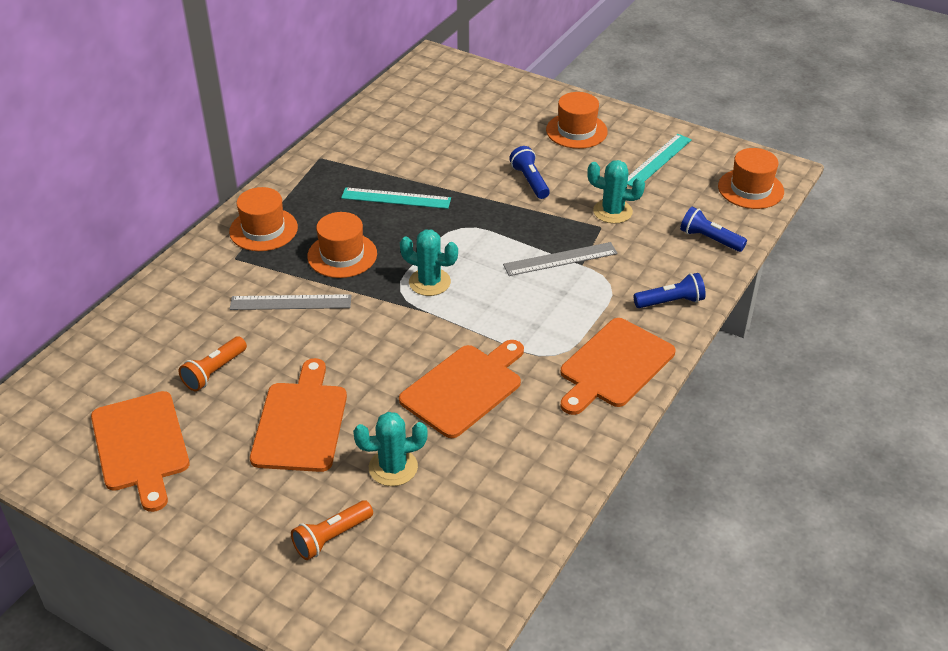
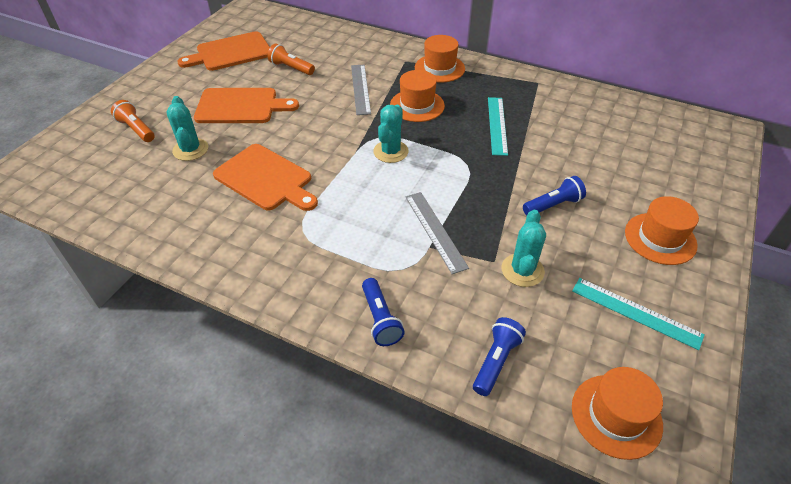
camera: 85 degrees right, 5 degrees up
orange cutting board [560,318,675,415] -> none

